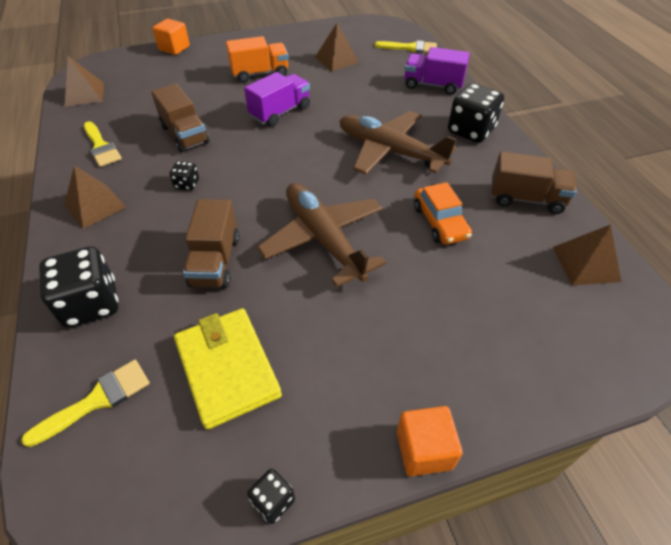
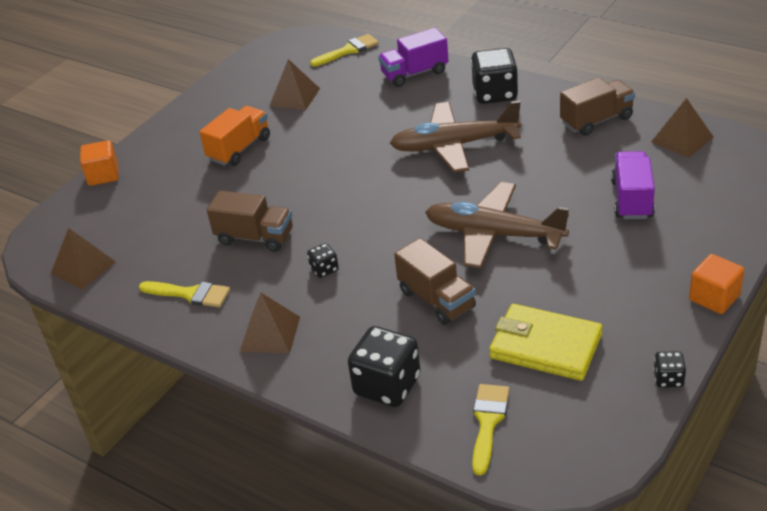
camera: 35 degrees left, 10 degrees down
purple truck [244,72,310,127] -> purple truck moved to [611,151,655,219]
orange car [414,182,472,245] -> none

